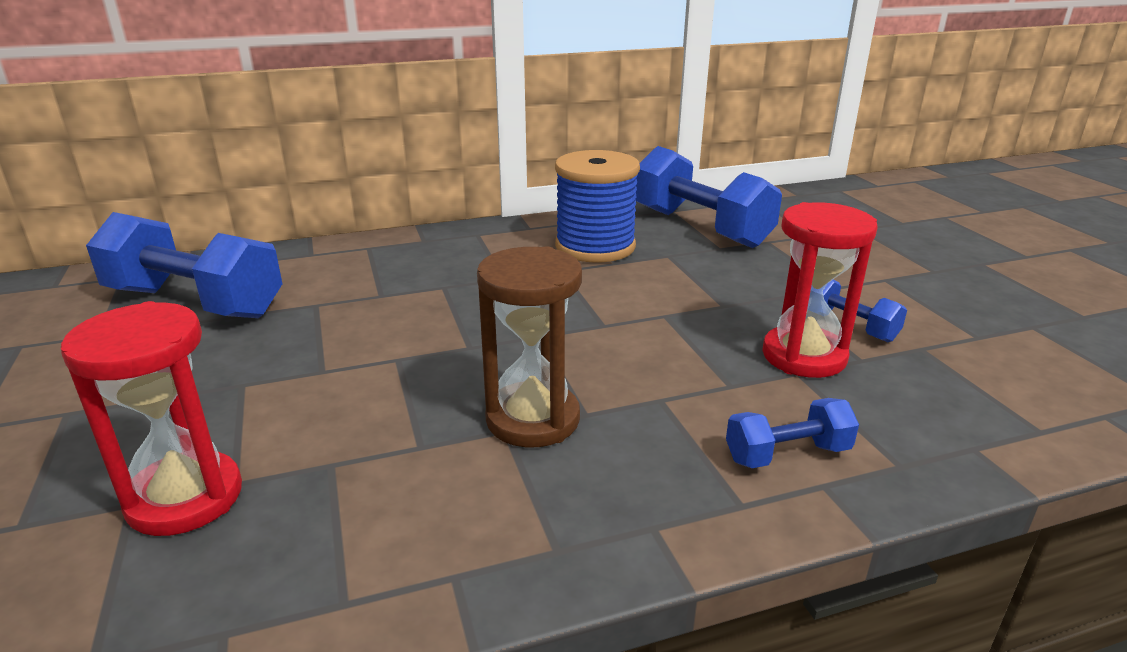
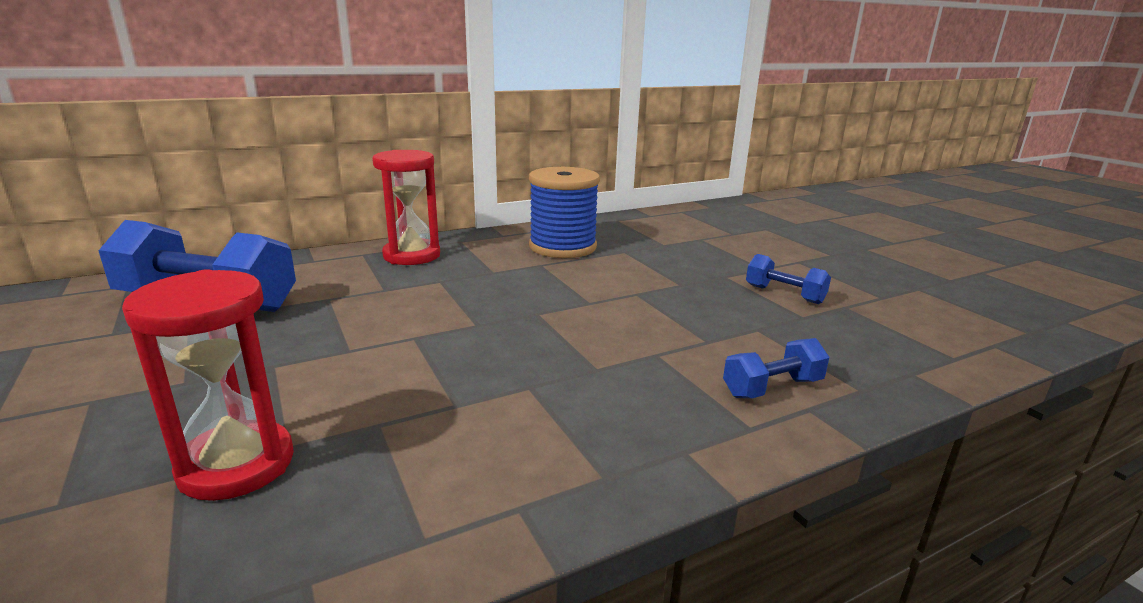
camera: 10 degrees left, 5 degrees down
brown hourglass [477,246,582,447] -> none
blue dumbbell [635,146,782,248] -> none
red hourglass [762,202,878,378] -> red hourglass moved to [372,150,440,265]

